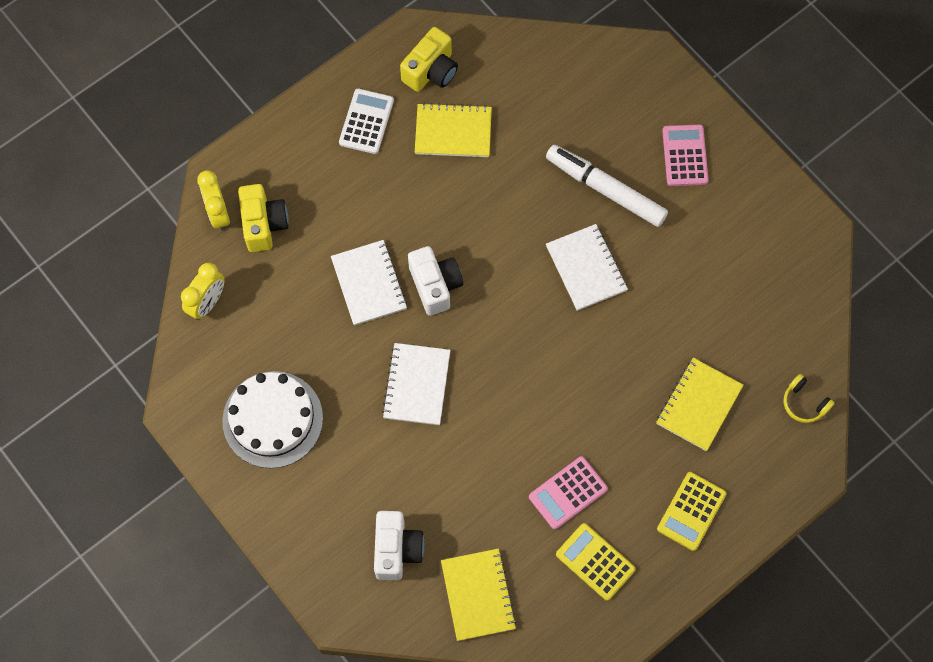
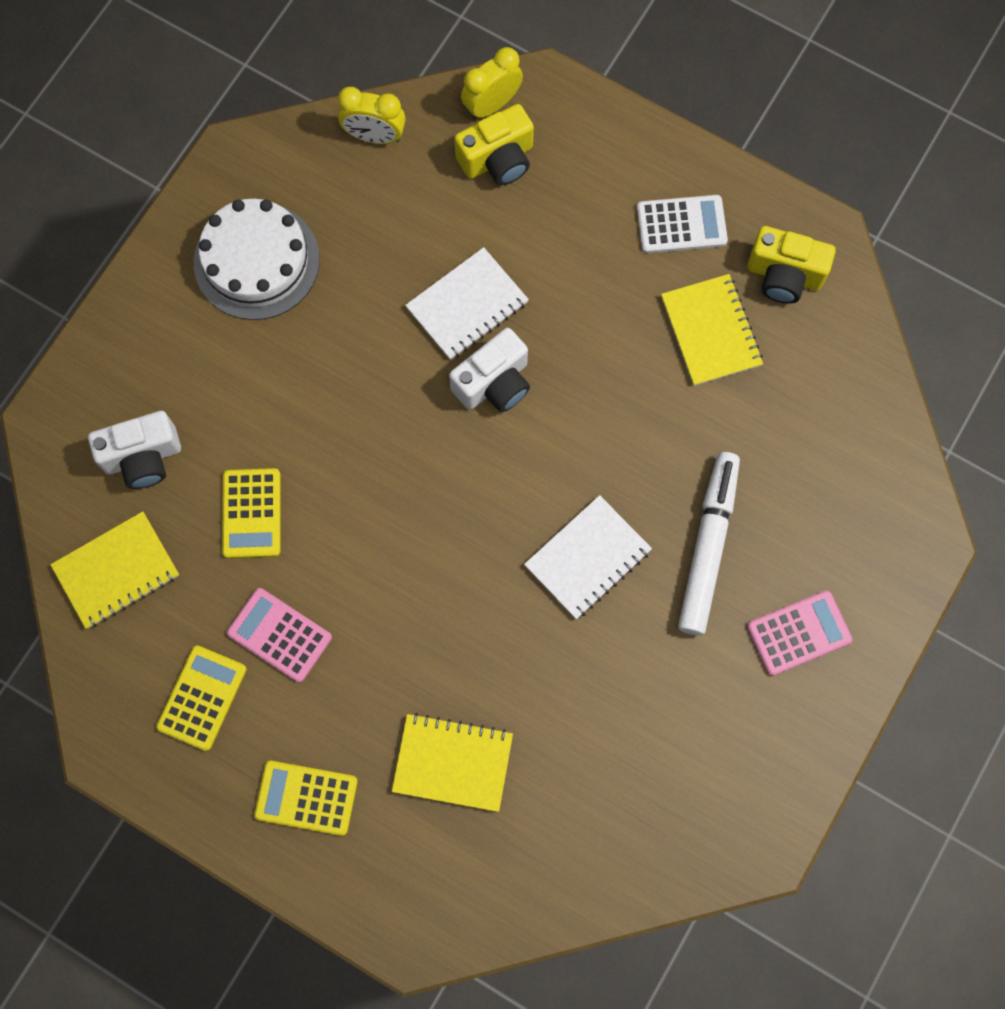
camera: 70 degrees right, 5 degrees up
white notebook [382,343,450,425] -> none
yellow headphones [783,374,835,423] -> none
none -> yellow calculator [222,468,281,558]

